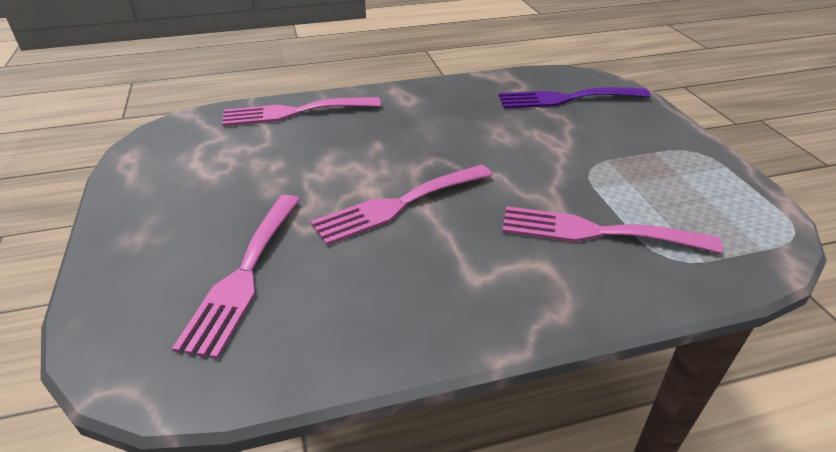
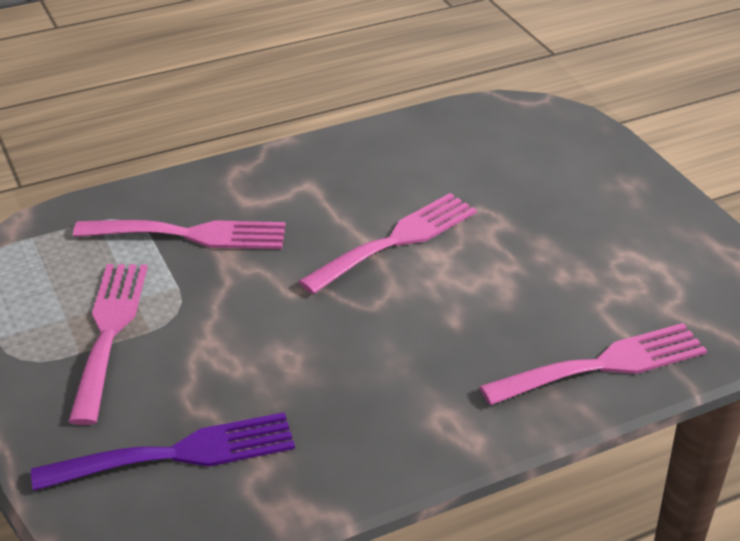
camera: 170 degrees right, 0 degrees up
pink fork [172,195,300,359] -> pink fork moved to [68,264,148,425]

